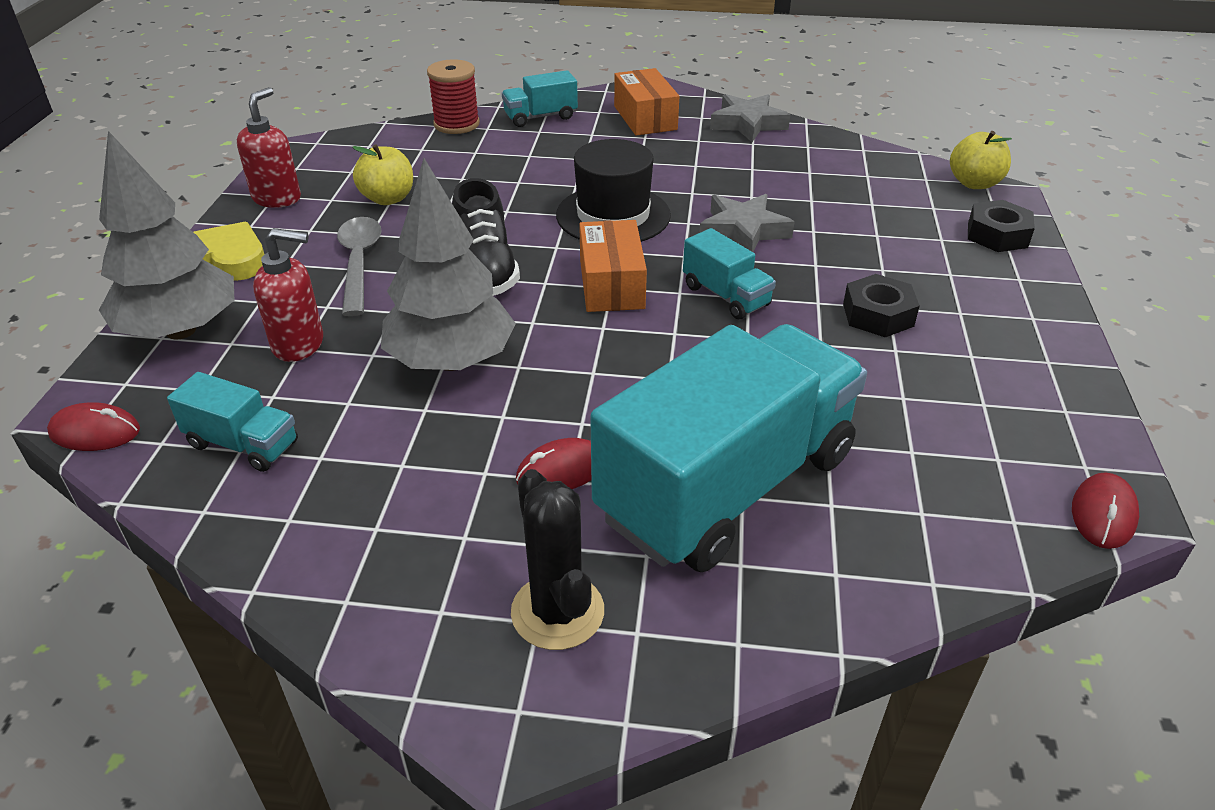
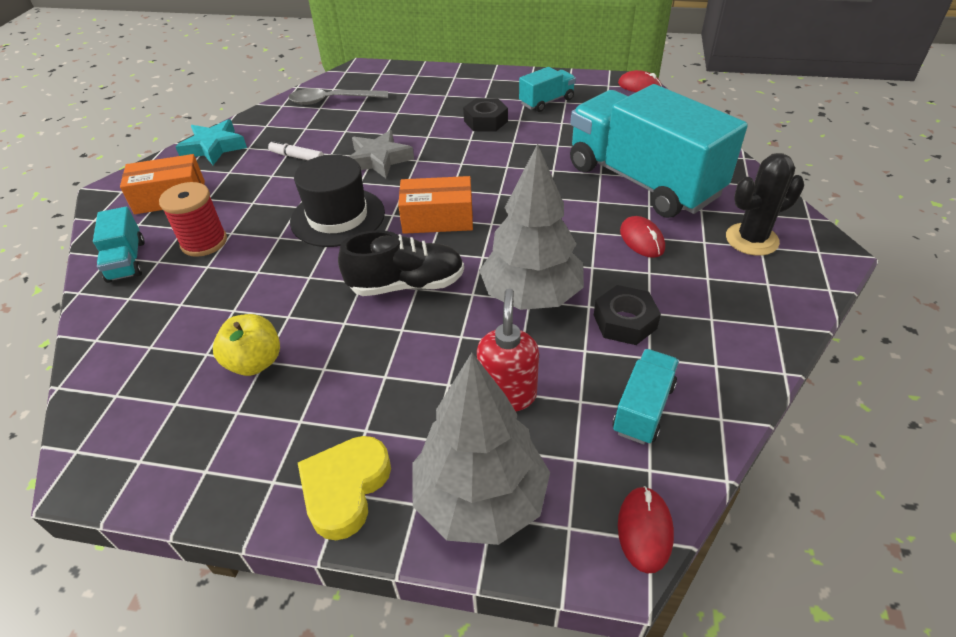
camera: 85 degrees left, 5 degrees up
red soap dispenser [237,87,301,208] -> none
grey spoon [337,217,382,316] -> grey spoon moved to [288,88,388,105]
red spool [427,59,480,134] -> red spool moved to [159,182,227,257]
turquoise truck [683,228,776,319] -> turquoise truck moved to [519,67,576,112]
grey star [710,94,790,142] -> turquoise star [175,119,247,165]
yellow apple [950,131,1012,189] -> none
black nut [968,200,1035,252] -> black nut moved to [594,285,661,345]
none -> white marker [268,140,324,160]

